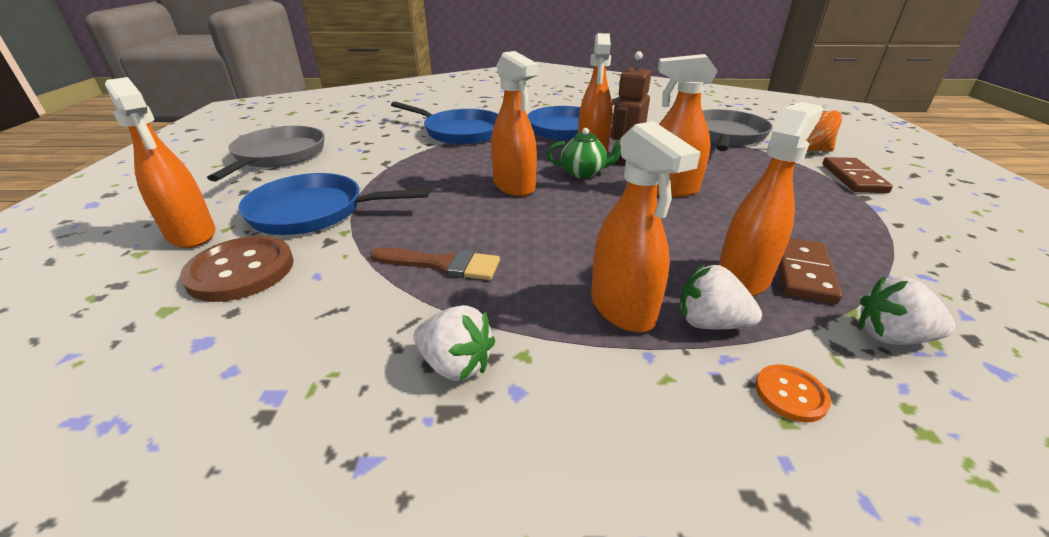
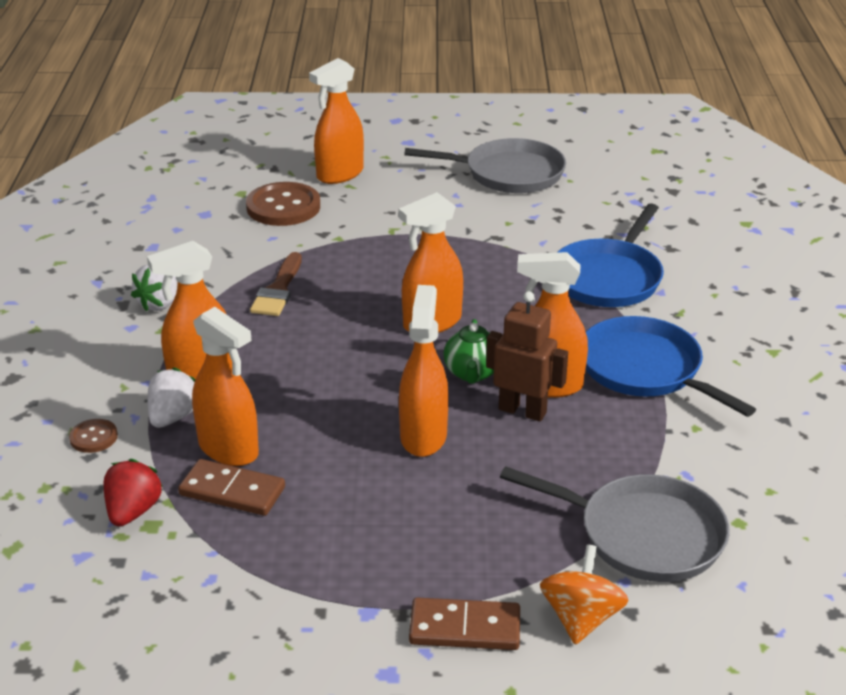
camera: 90 degrees right, 0 degrees up
blue pan [238,173,429,235] -> none
orange button [755,364,831,422] -> brown button [69,419,118,453]
white strawberry [859,276,955,345] -> red strawberry [104,459,163,527]

